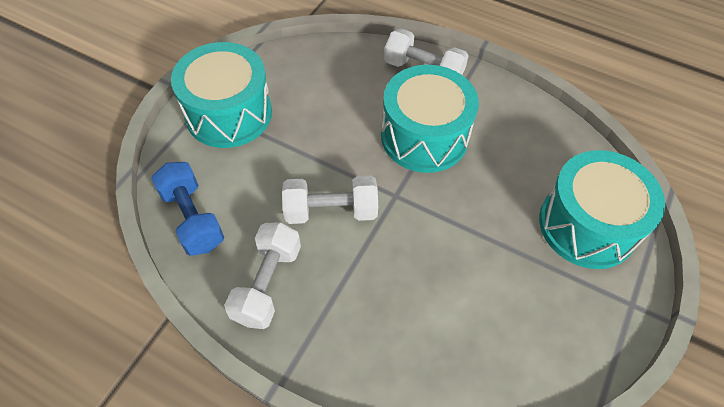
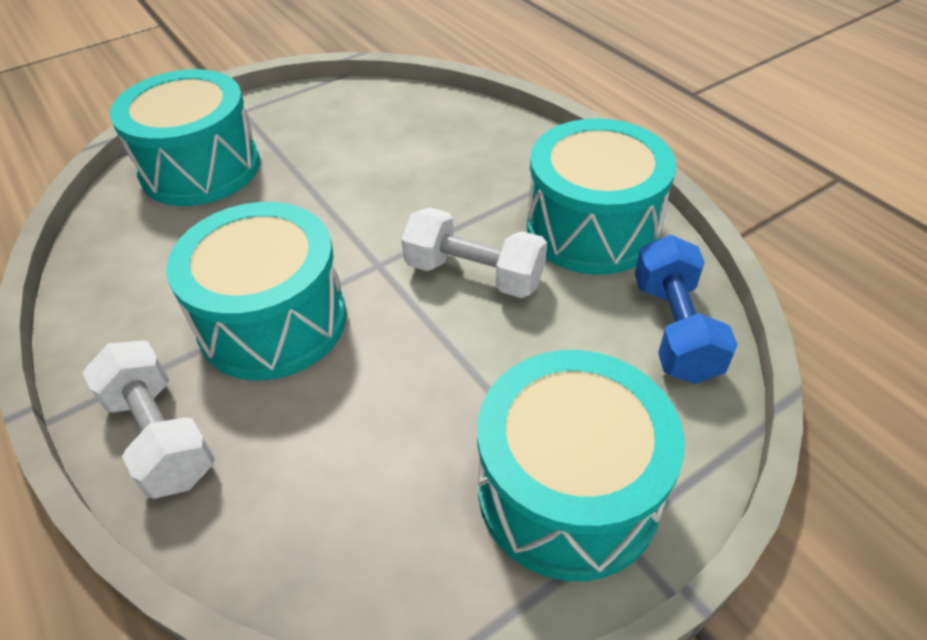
camera: 150 degrees left, 10 degrees down
white dumbbell [225,222,301,329] -> turquoise drum [527,118,676,275]

